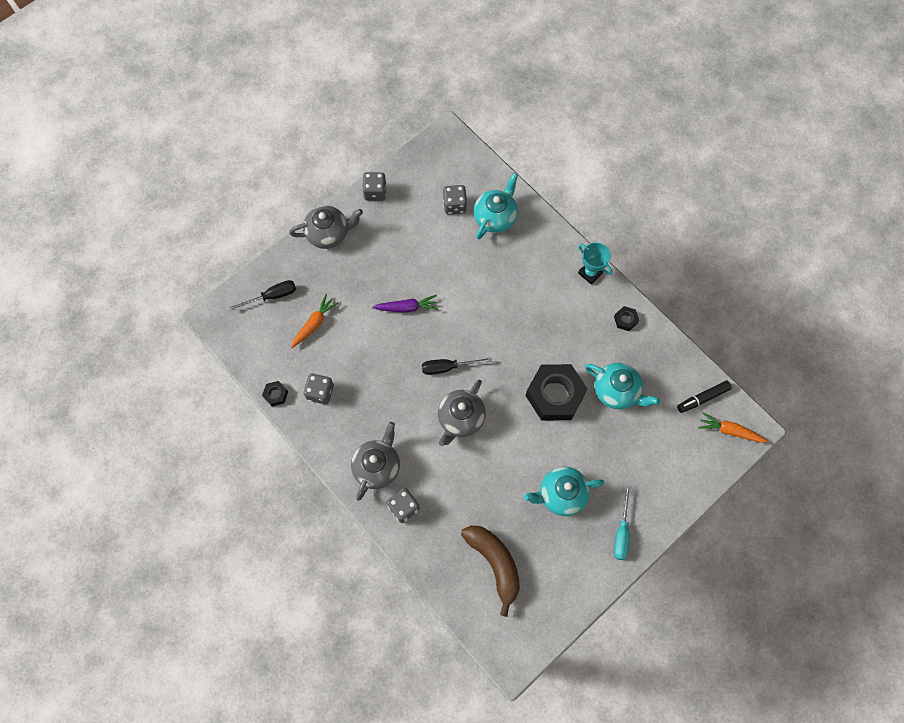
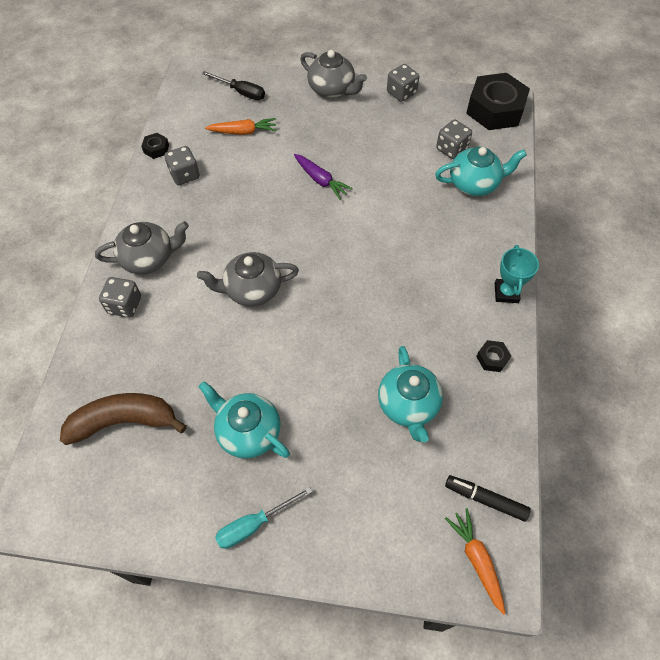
camera: 50 degrees right, 10 degrees down
black screwdriver [422,358,492,375] -> none
brown banana [461,525,520,617] -> brown banana turned 120 degrees counterclockwise [60,393,187,445]
black nut [526,364,588,421] -> black nut moved to [466,73,530,130]

